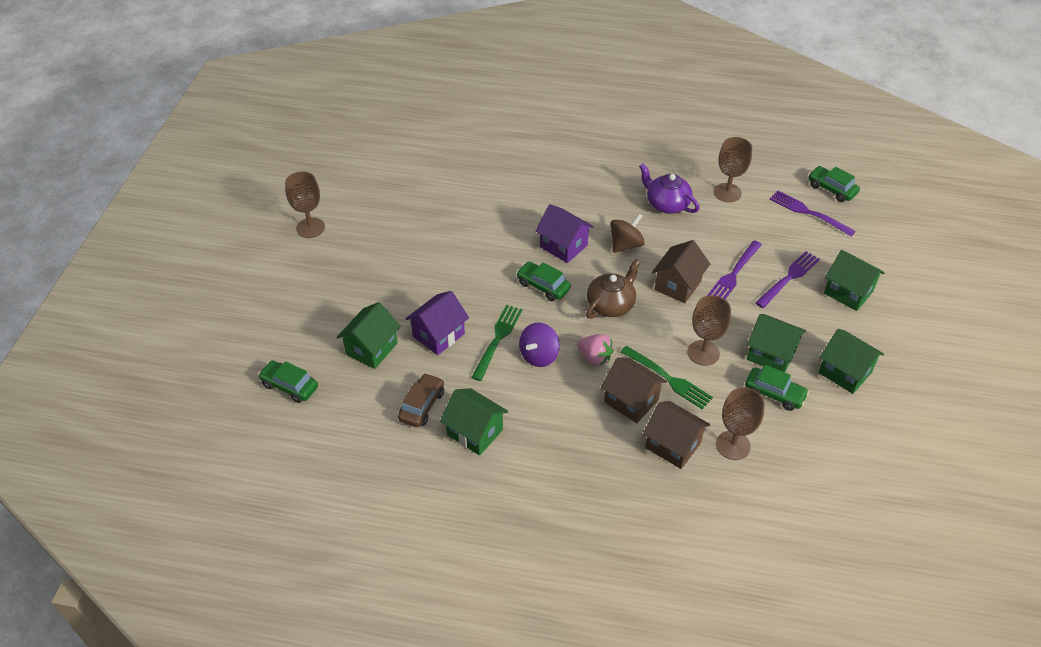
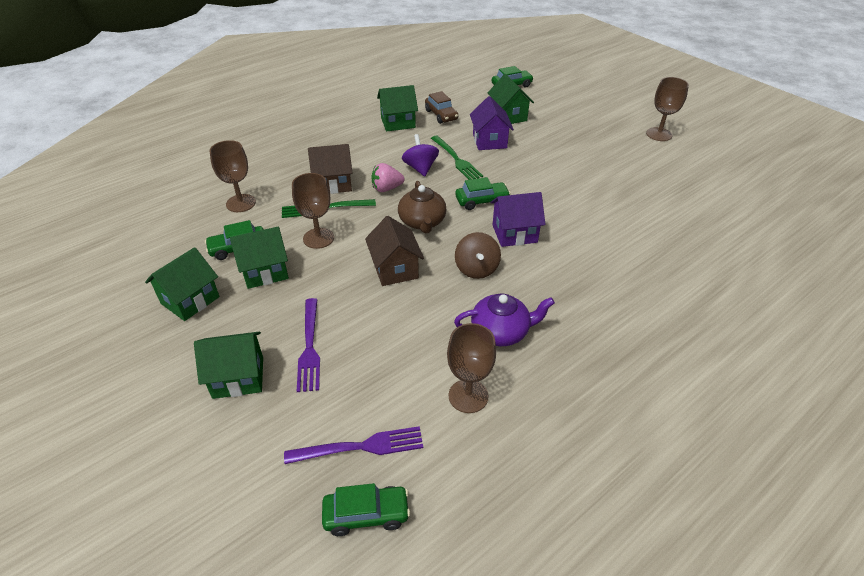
camera: 130 degrees right, 5 degrees down
brown house [643,401,710,469] -> none
purple fork [707,240,762,299] -> none
green house [819,329,884,394] -> green house turned 45 degrees counterclockwise [145,247,220,321]

